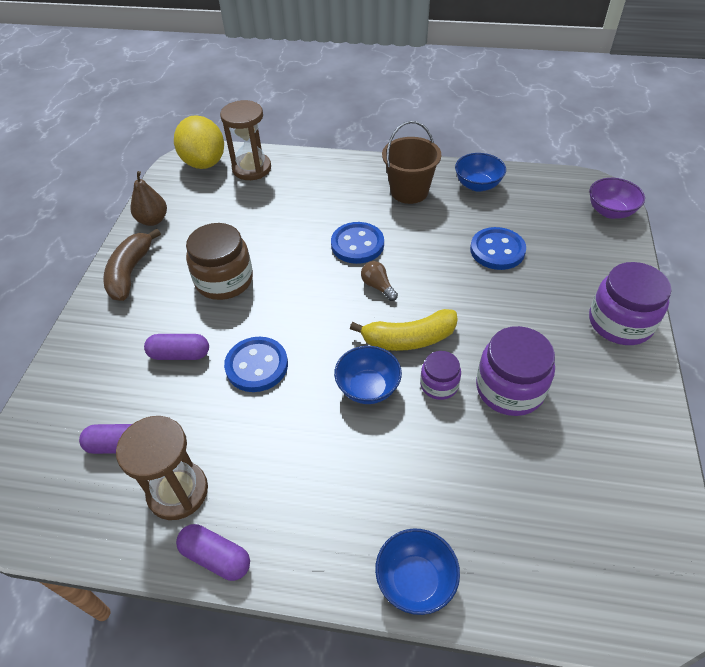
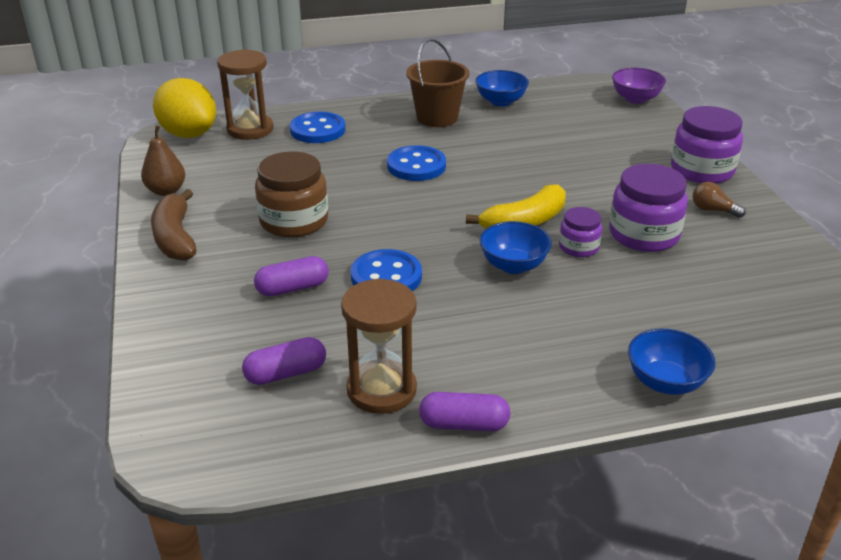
camera: 25 degrees left, 15 degrees down
brown light bulb [361,261,398,301] -> brown light bulb moved to [693,182,746,218]
blue button [470,227,526,270] -> blue button moved to [290,112,345,143]

